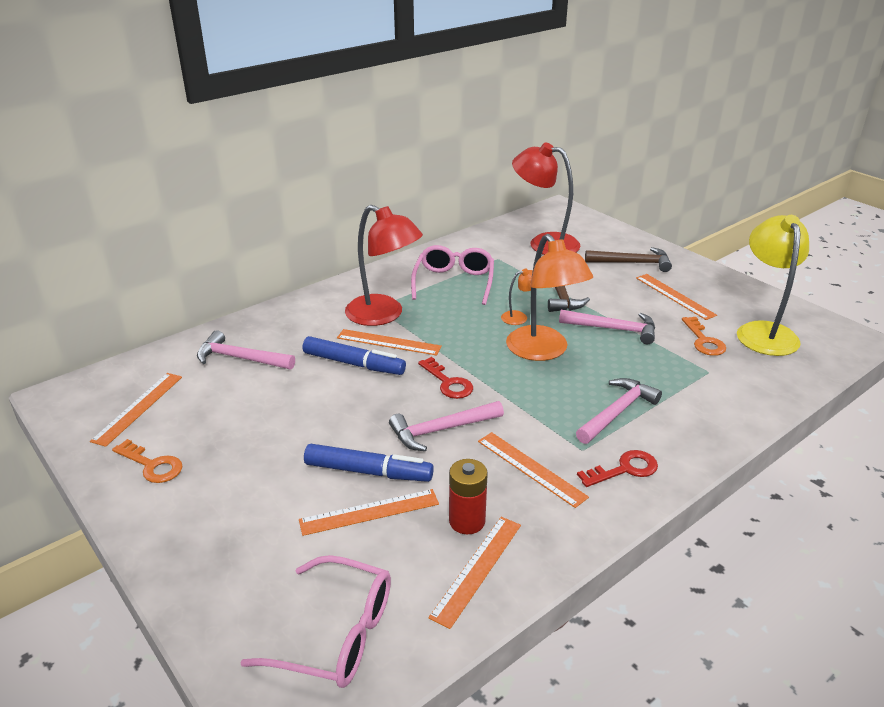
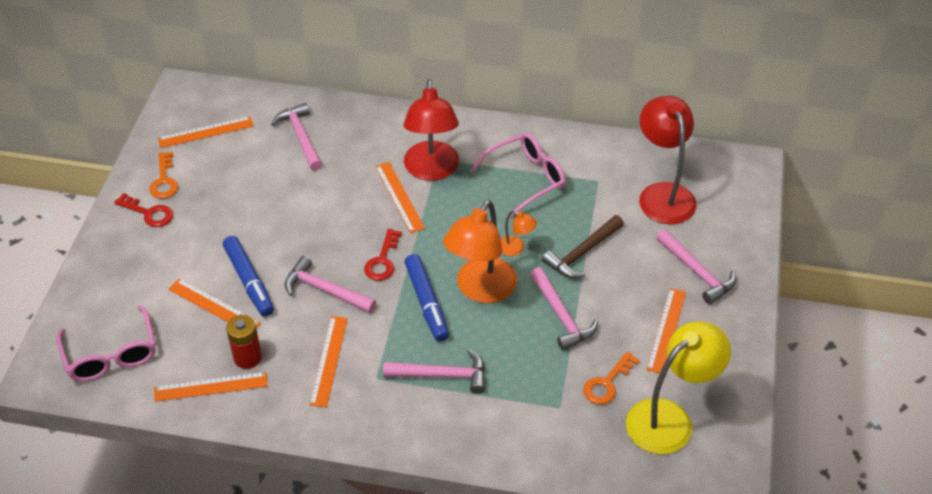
camera: 50 degrees right, 15 degrees up
blue marker [303,336,406,375] -> blue marker moved to [404,254,449,342]
red key [577,450,658,487] -> red key moved to [114,193,173,227]
brown hammer [585,247,672,272] -> pink hammer [656,229,736,304]

